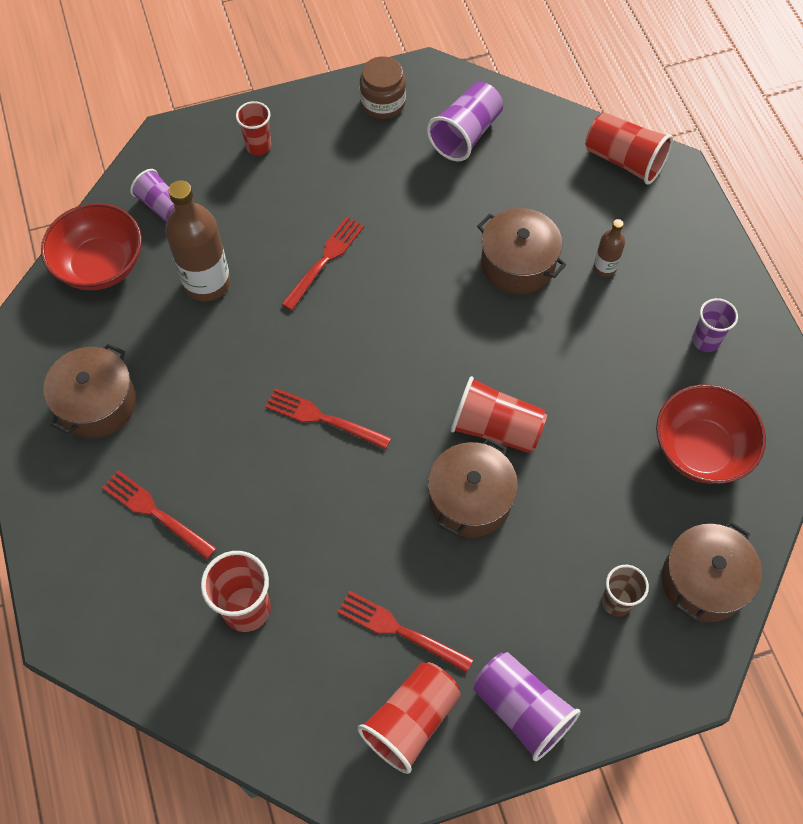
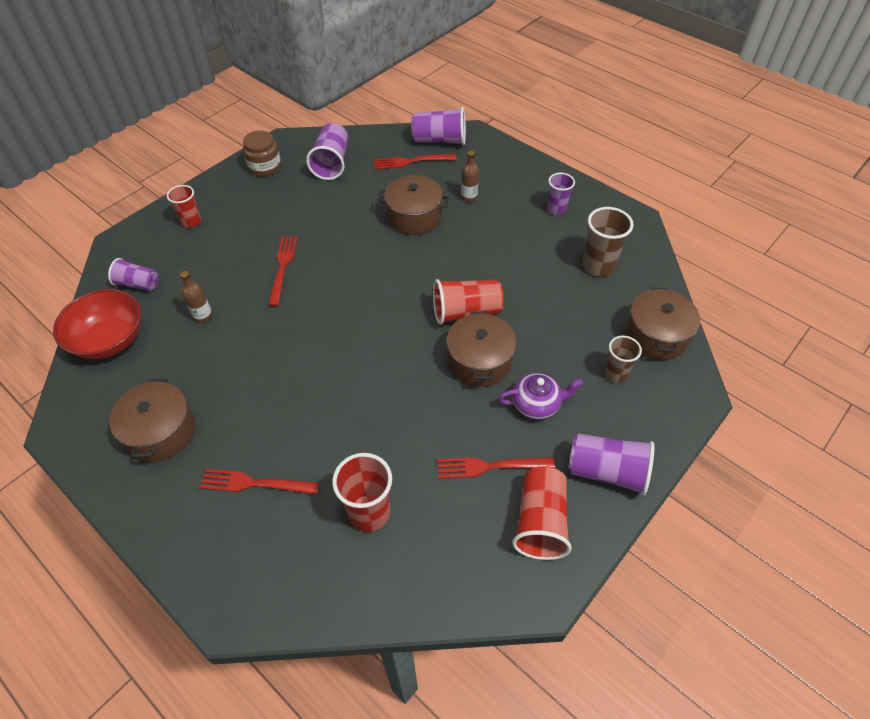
camera: 30 degrees left, 10 degrees down
brown bottle [165,180,230,301] -> brown bottle [180,271,213,323], size x0.50
red fork [265,388,391,450] -> red fork moved to [374,154,456,170]
red cup [585,113,673,185] -> purple cup [411,107,466,145]
red bowl [656,385,766,484] -> brown cup [582,207,633,277]
none -> purple teapot [498,373,583,419]

